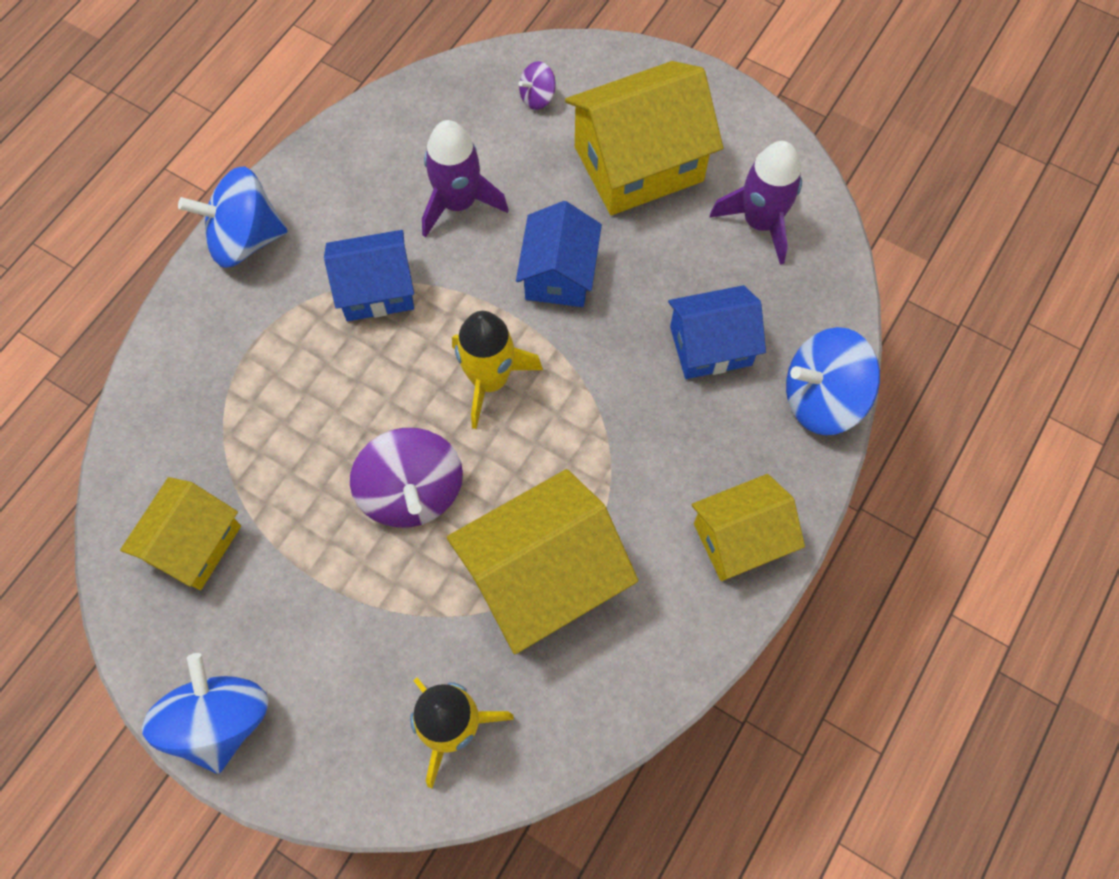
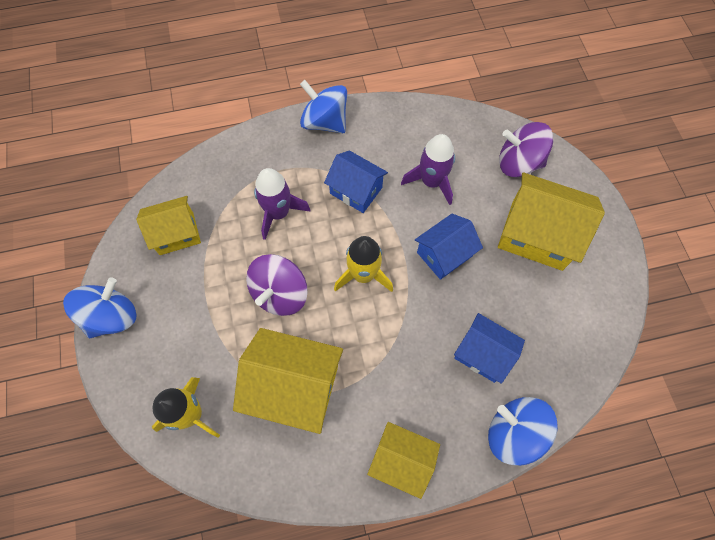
camera: 45 degrees right, 0 degrees up
purple spinning top [519,61,555,110] -> purple spinning top [499,122,553,177], size x2.05
purple rocket [710,141,802,265] -> purple rocket moved to [254,168,311,240]

